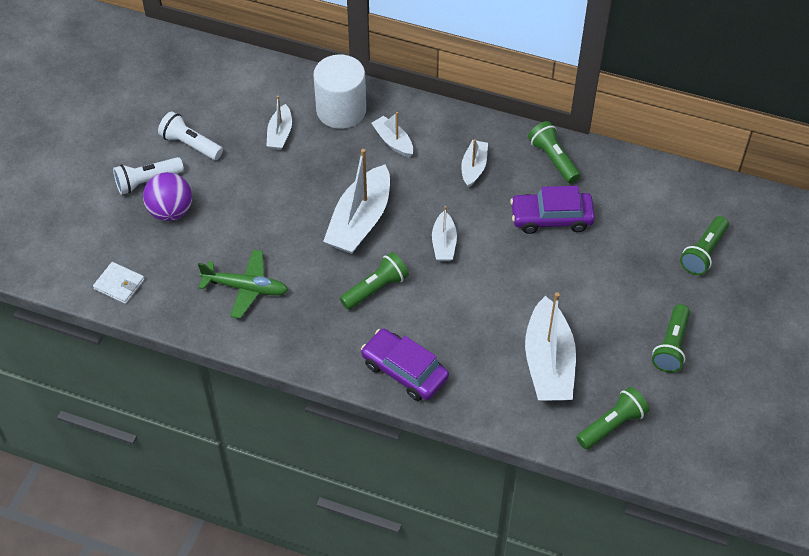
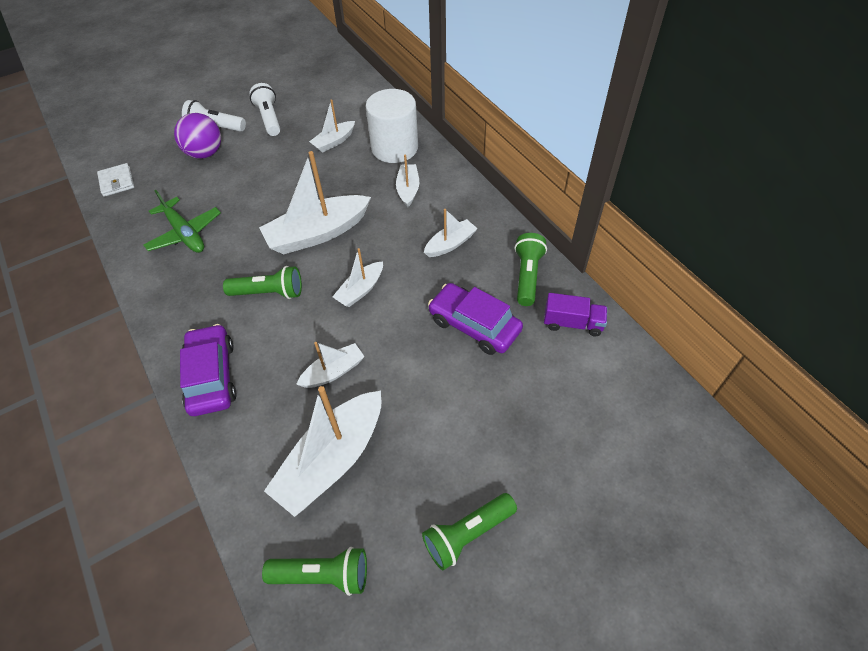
camera: 40 degrees right, 0 degrees up
green flashlight [680,216,729,275] -> none
none -> white boat [296,342,365,388]
none -> purple truck [544,293,607,336]

